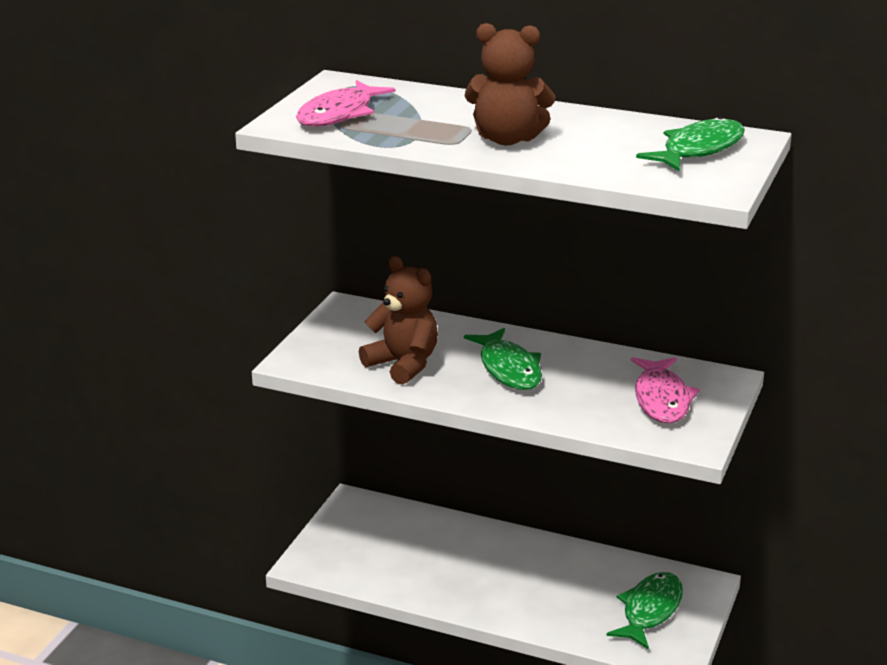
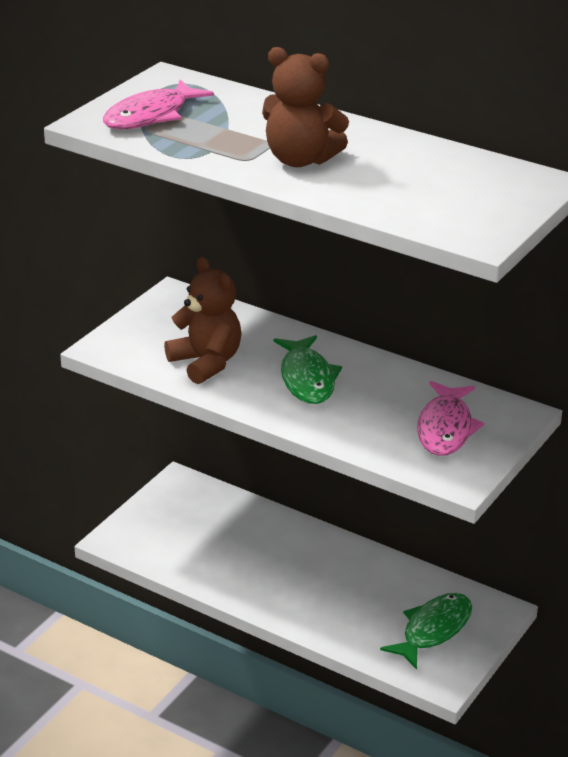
camera: 10 degrees right, 5 degrees up
green fish [636,116,745,171] -> none

